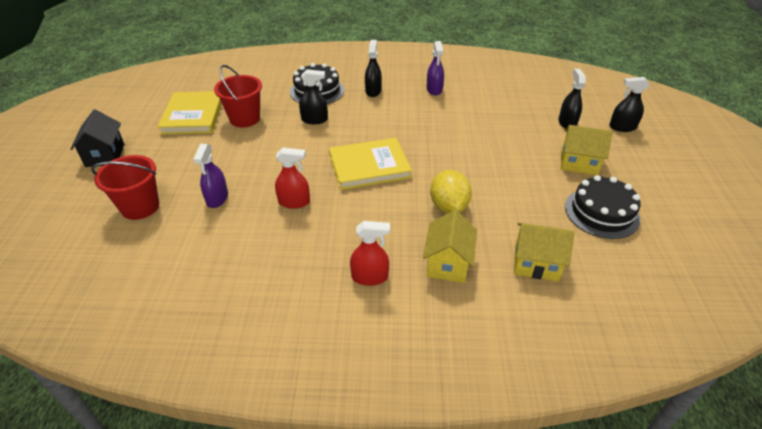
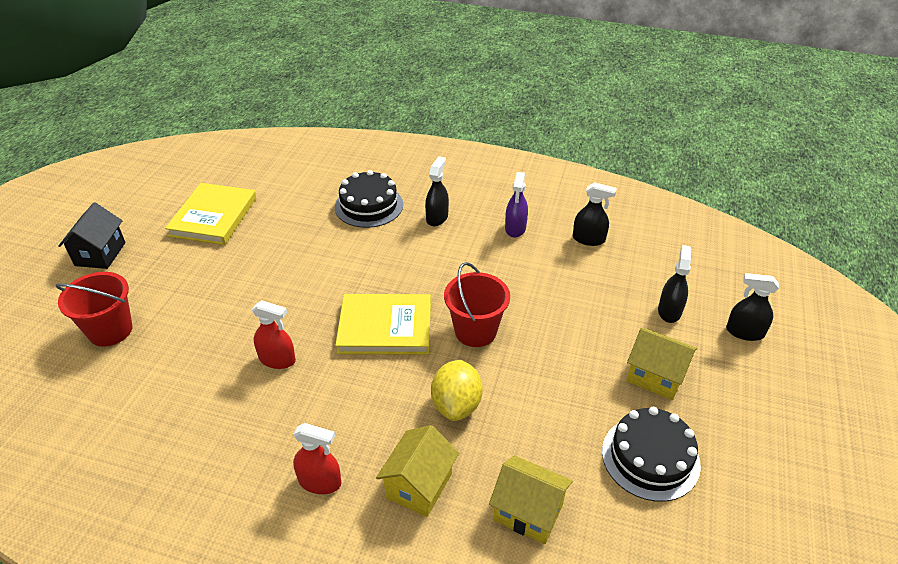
camera: 15 degrees right, 0 degrees up
purple spray bottle [193,144,228,208] -> none
red bucket [214,65,262,127] -> red bucket moved to [444,262,510,347]
black spray bottle [299,69,328,124] -> black spray bottle moved to [573,182,617,246]

